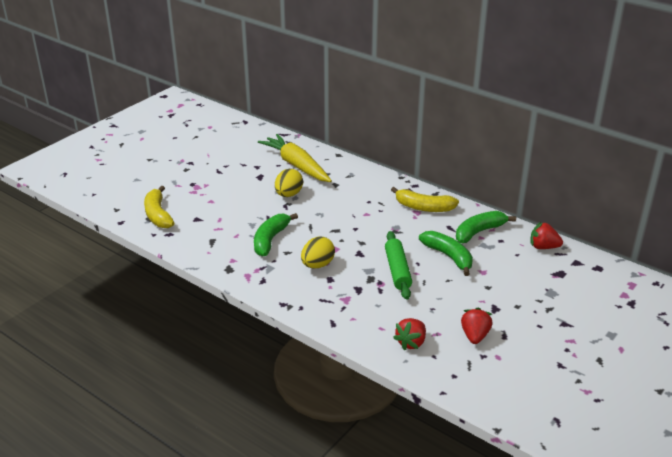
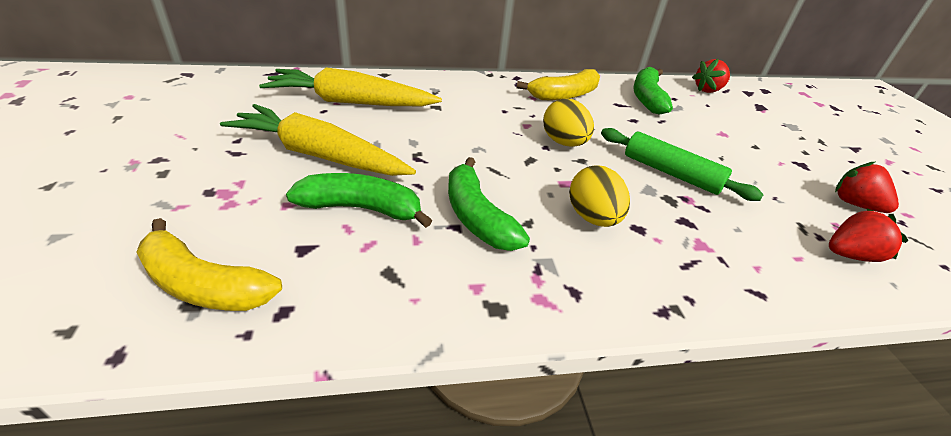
camera: 50 degrees left, 5 degrees up
yellow egg [275,169,303,197] -> yellow egg moved to [543,98,594,147]
red strawberry [393,318,426,350] -> red strawberry turned 90 degrees counterclockwise [829,208,909,262]
green banana [419,231,473,276] -> green banana moved to [286,173,432,228]
none -> yellow carrot [220,104,416,176]

